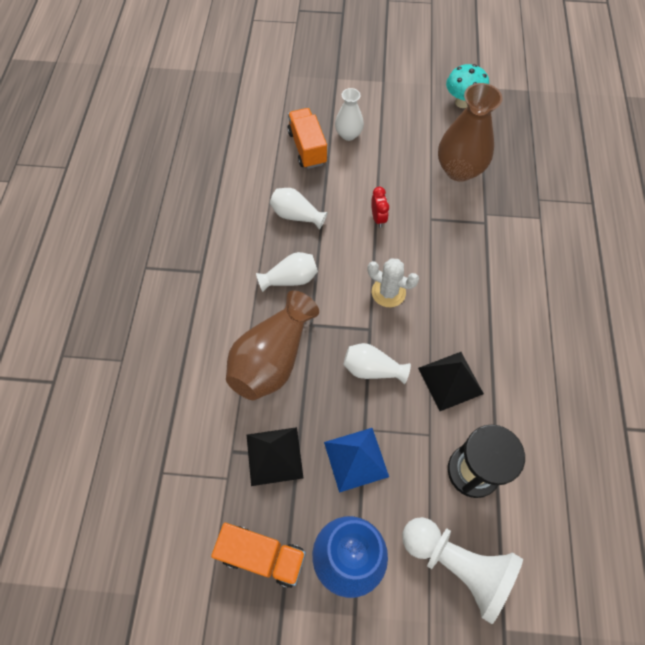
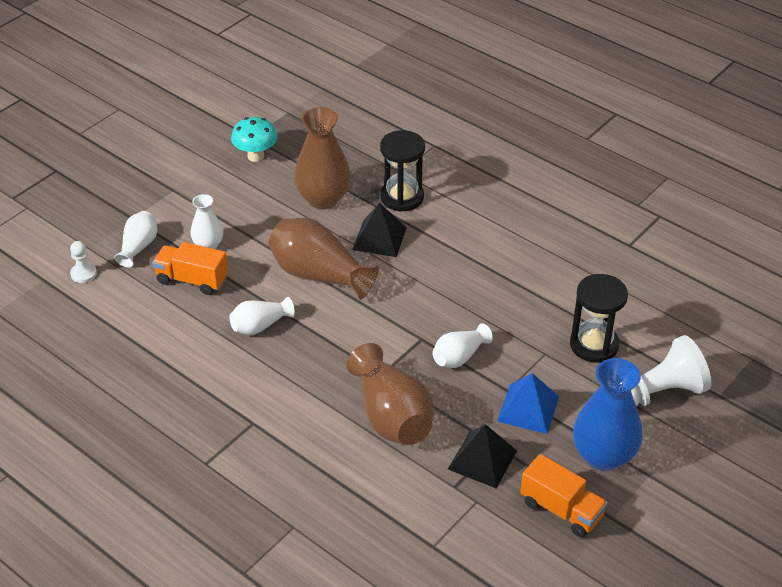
camera: 55 degrees left, 20 degrees down
orange truck [211,523,306,588] -> orange truck turned 75 degrees clockwise [520,454,608,537]
white vase [256,252,318,292] -> white vase moved to [114,211,157,268]
white cactus [368,258,419,307] -> none
red clock [371,187,389,228] -> brown vase [268,218,379,300]
black pyramid [418,352,484,411] -> black pyramid moved to [352,203,407,257]
none -> white pawn [70,241,97,283]
none -> black hourglass [380,130,425,212]

